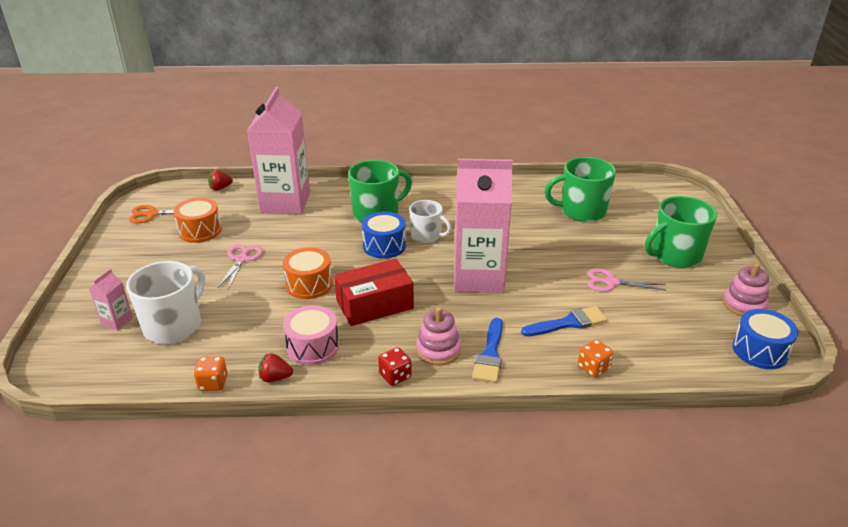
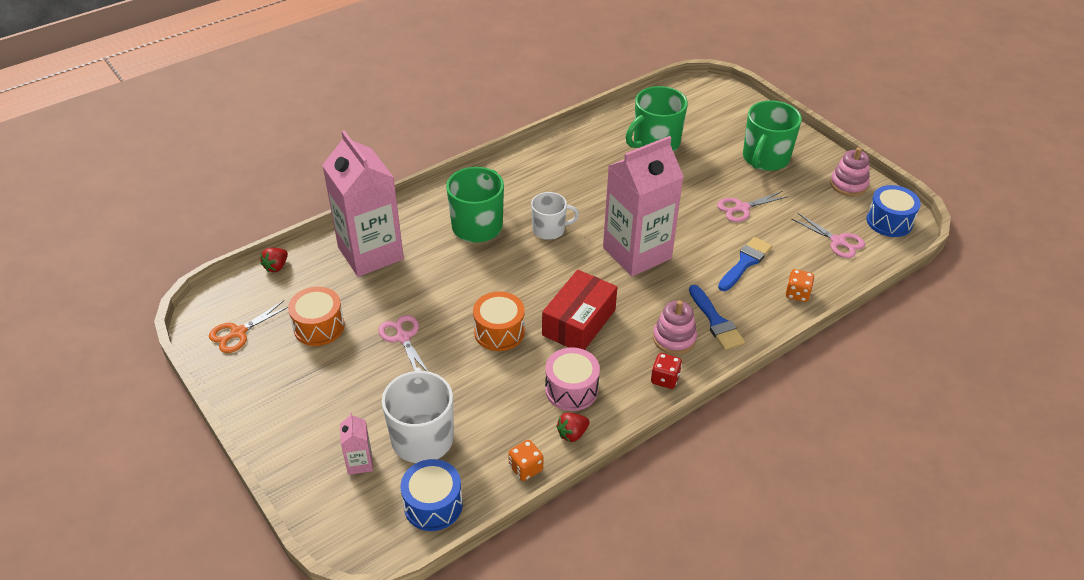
camera: 35 degrees left, 10 degrees up
blue drum [362,211,406,259] -> blue drum moved to [400,459,463,531]
none -> pink scissors [792,213,865,258]

